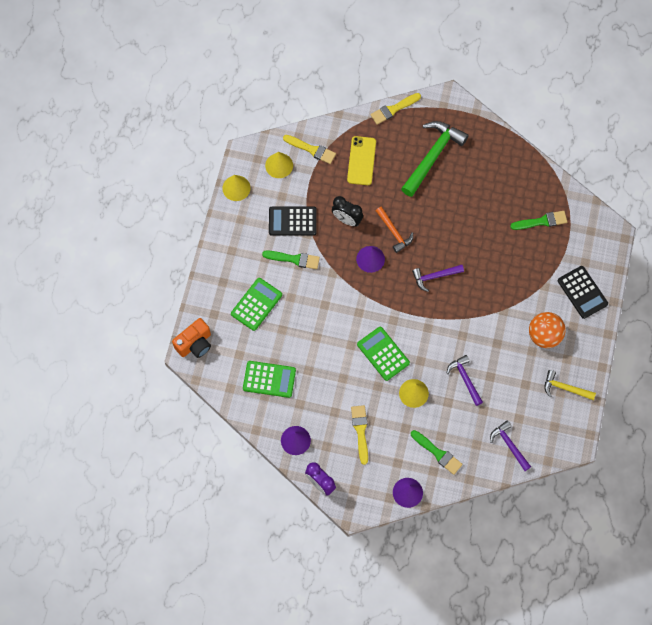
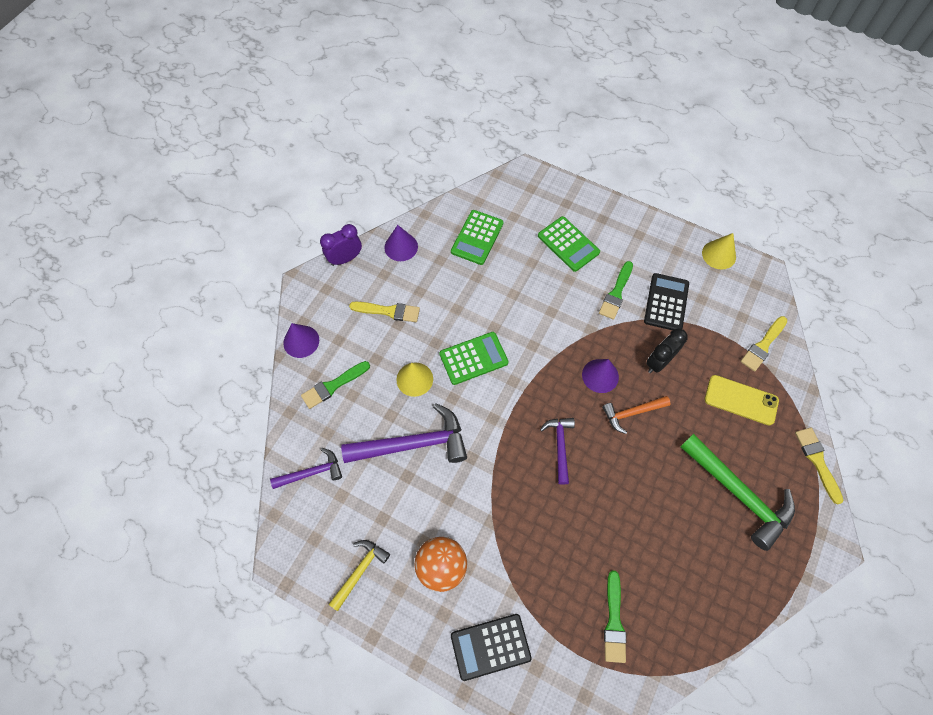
camera: 105 degrees right, 5 degrees down
orange camera [172,318,211,358] -> none
yellow cone [265,152,293,178] -> none
purple hammer [446,355,483,406] -> purple hammer [341,403,467,463], size x1.80

